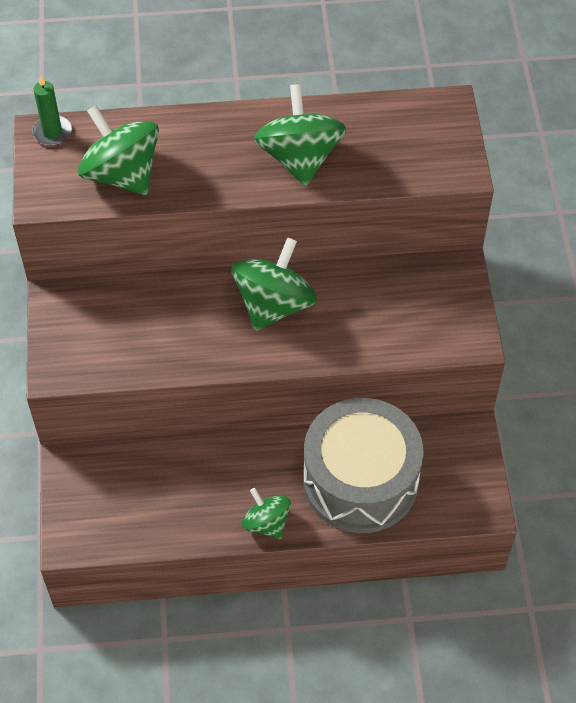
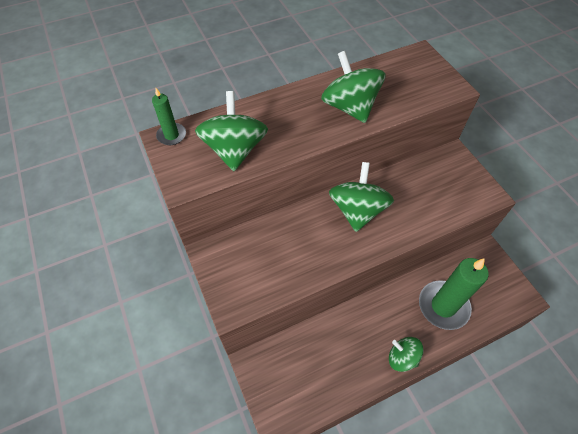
camera: 20 degrees left, 0 degrees up
green spinning top [78,105,159,195] -> green spinning top turned 60 degrees clockwise [195,91,268,171]
grey drum [303,398,424,533] -> green candle [419,258,489,330]

